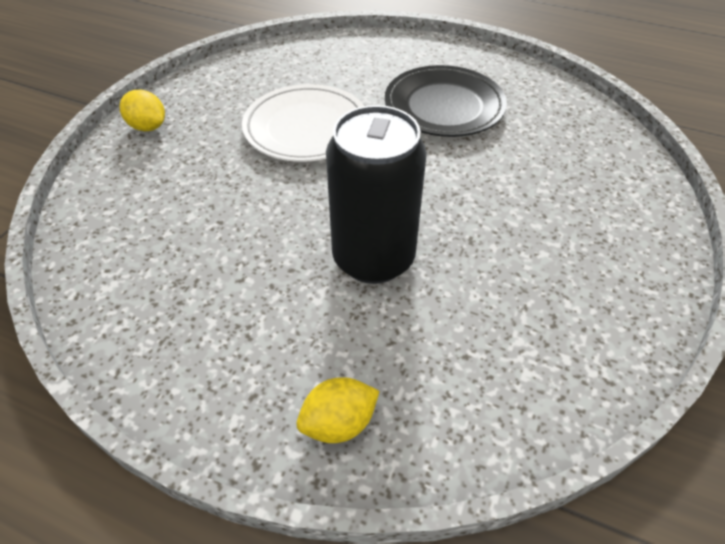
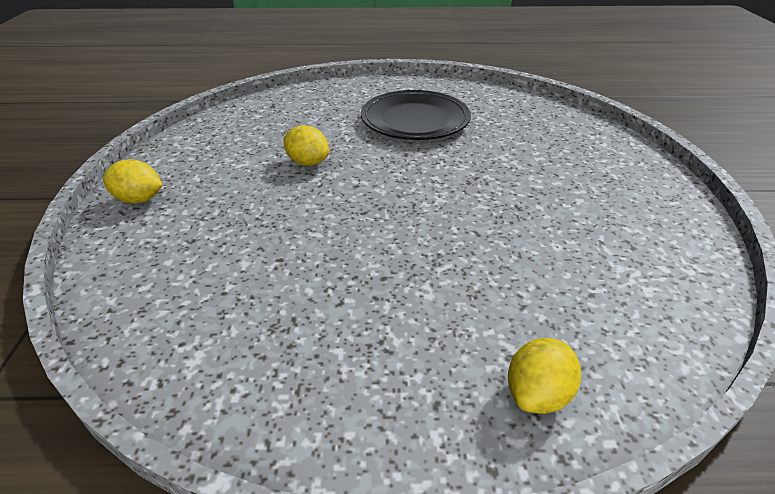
camera: 25 degrees left, 10 degrees down
white plate [242,84,364,162] -> yellow lemon [283,125,329,166]
black can [326,105,427,284] -> none

